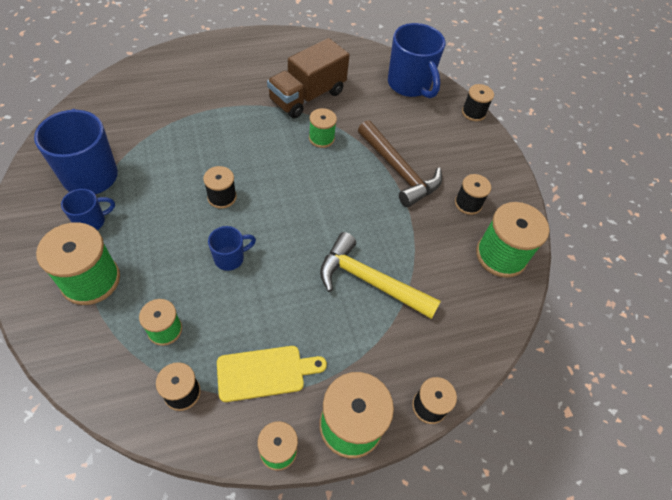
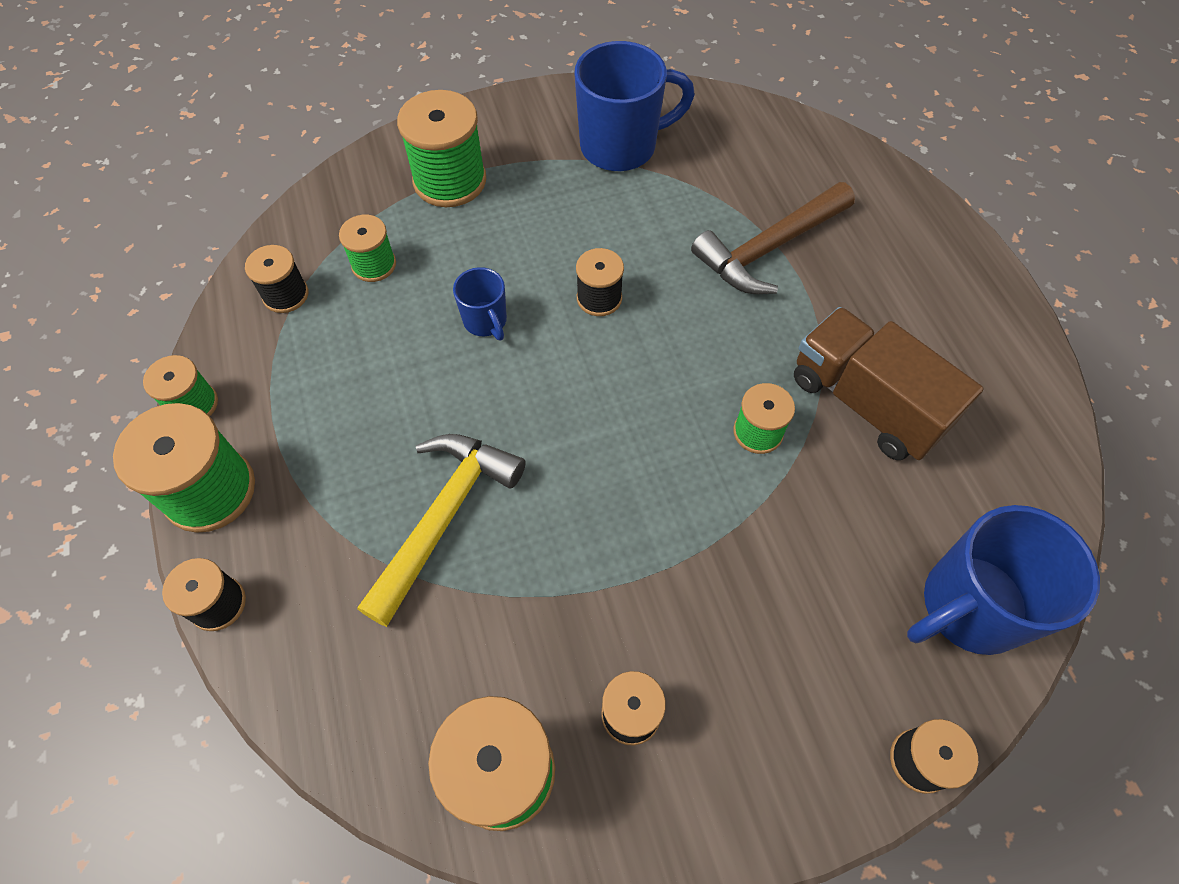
camera: 95 degrees right, 5 degrees up
blue mug [61,189,115,230] -> none
yellow cutting board [217,346,327,402] -> none
brown hammer [358,120,442,207] -> brown hammer moved to [691,182,855,294]

